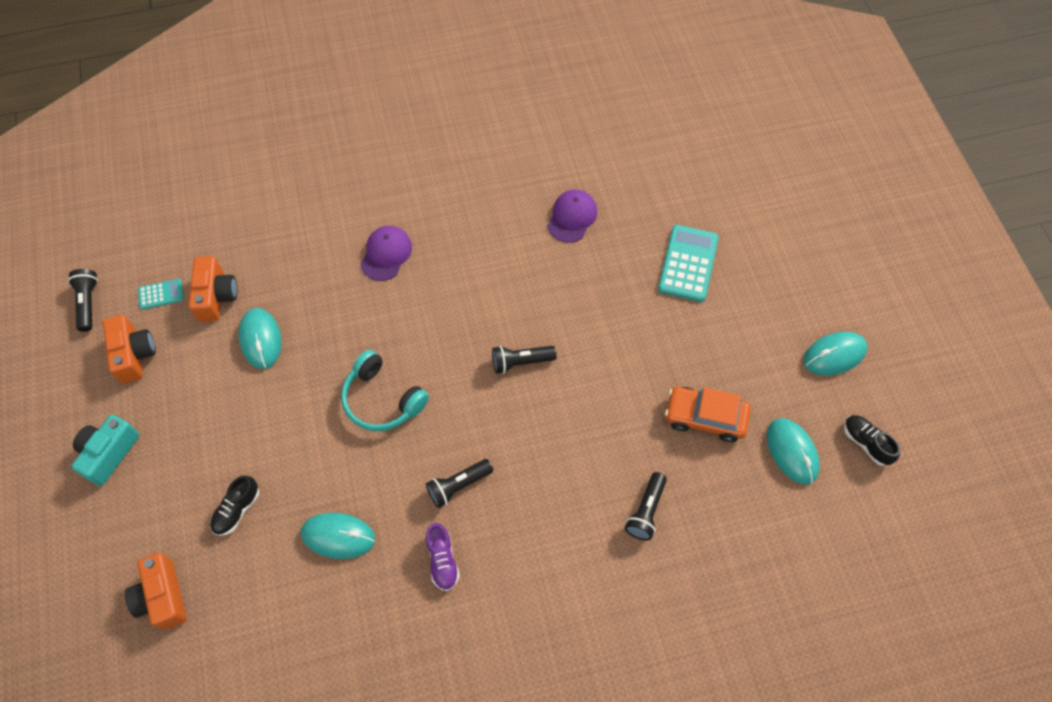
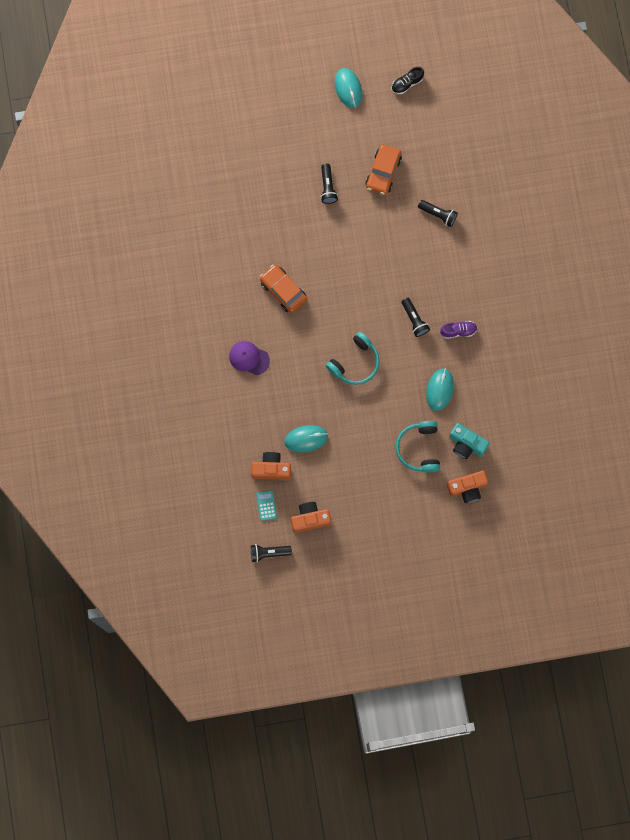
camera: 85 degrees left, 15 degrees up
turquoise camera [71,415,140,486] -> turquoise camera moved to [449,423,490,459]
black shoe [210,476,259,536] -> turquoise headphones [396,421,440,473]
black flashlight [492,346,557,374] -> black flashlight moved to [321,164,338,204]
purple cap [547,190,597,243] -> none
turquoise calculator [658,225,719,302] -> none
turquoise mouse [767,418,820,485] -> none
none -> orange car [260,264,307,313]

